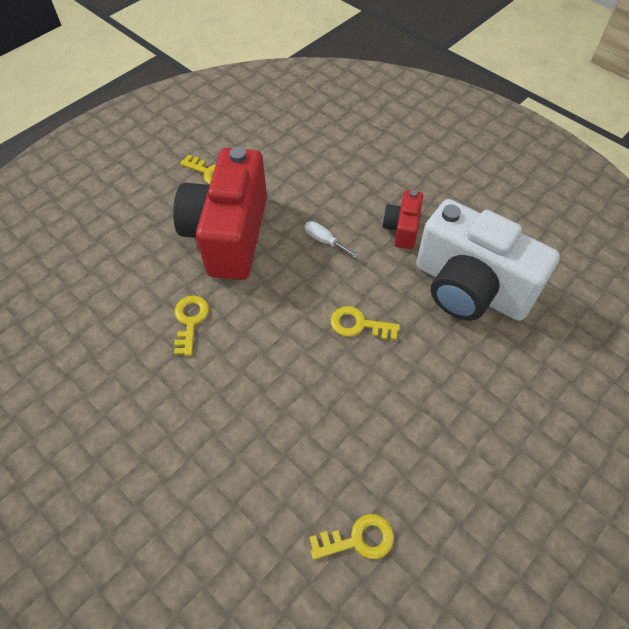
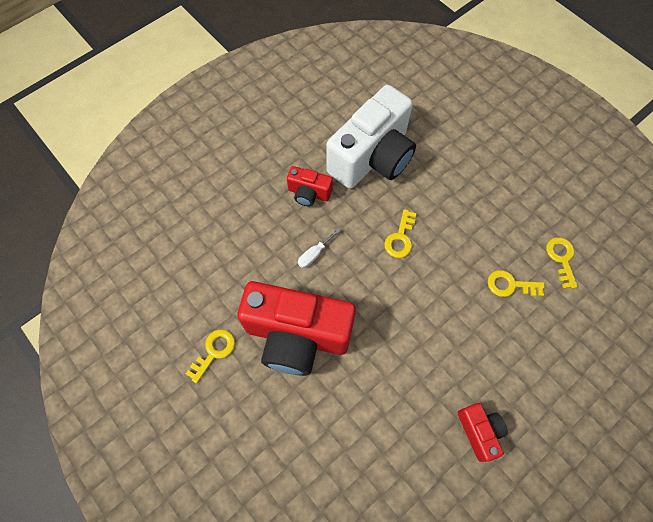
camera: 85 degrees left, 10 degrees up
yellow key [174,295,209,356] -> yellow key moved to [488,270,545,297]
none -> red camera [458,403,508,462]

